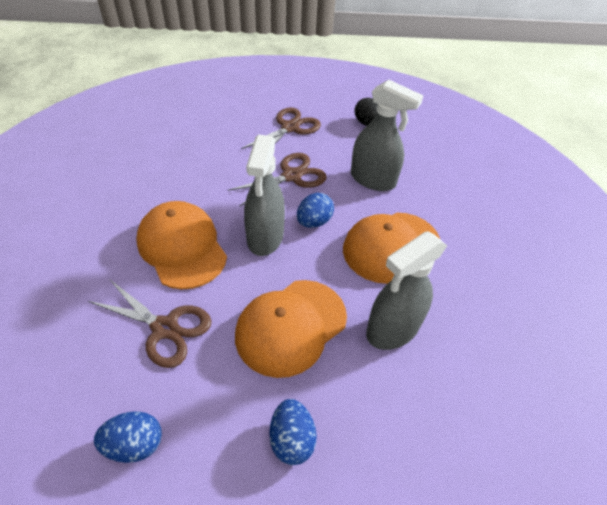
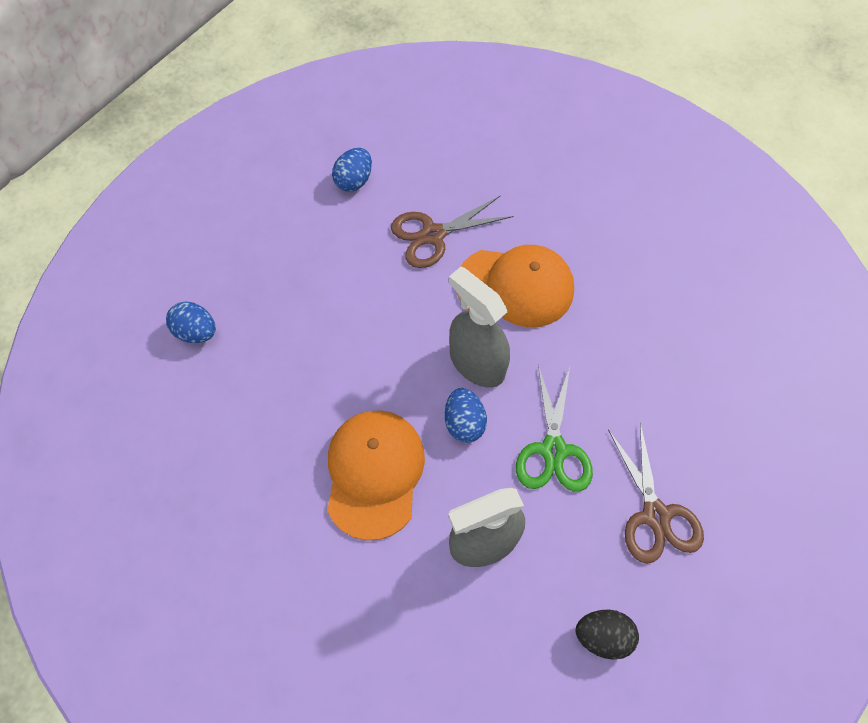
camera: 130 degrees right, 15 degrees up
brown scissors [228,153,327,207] -> green scissors [516,365,593,492]
orange cap [235,280,347,378] -> none
blue egg [269,399,317,465] -> blue egg moved to [166,302,216,343]
grey spray bottle [366,231,447,350] -> none

